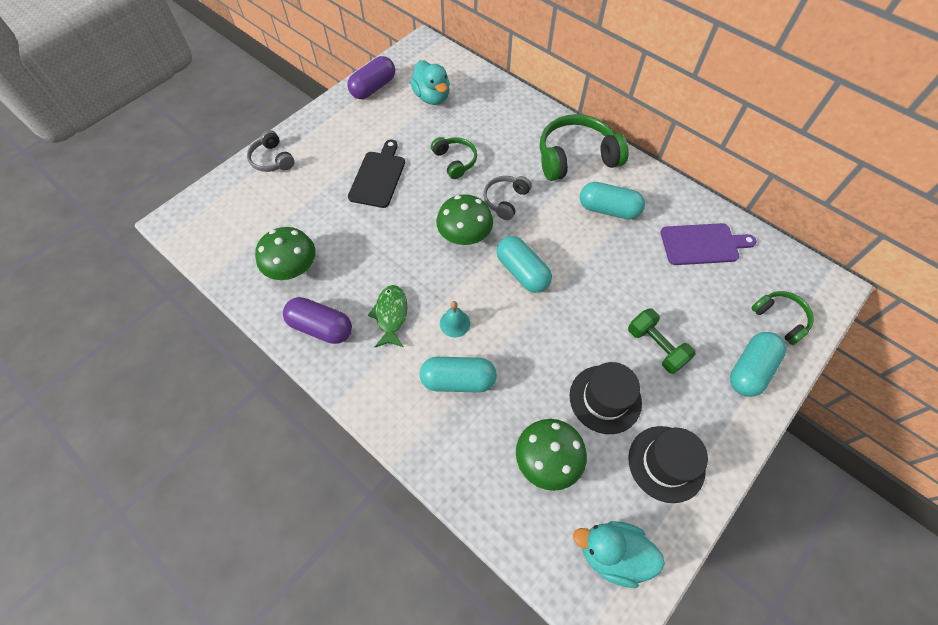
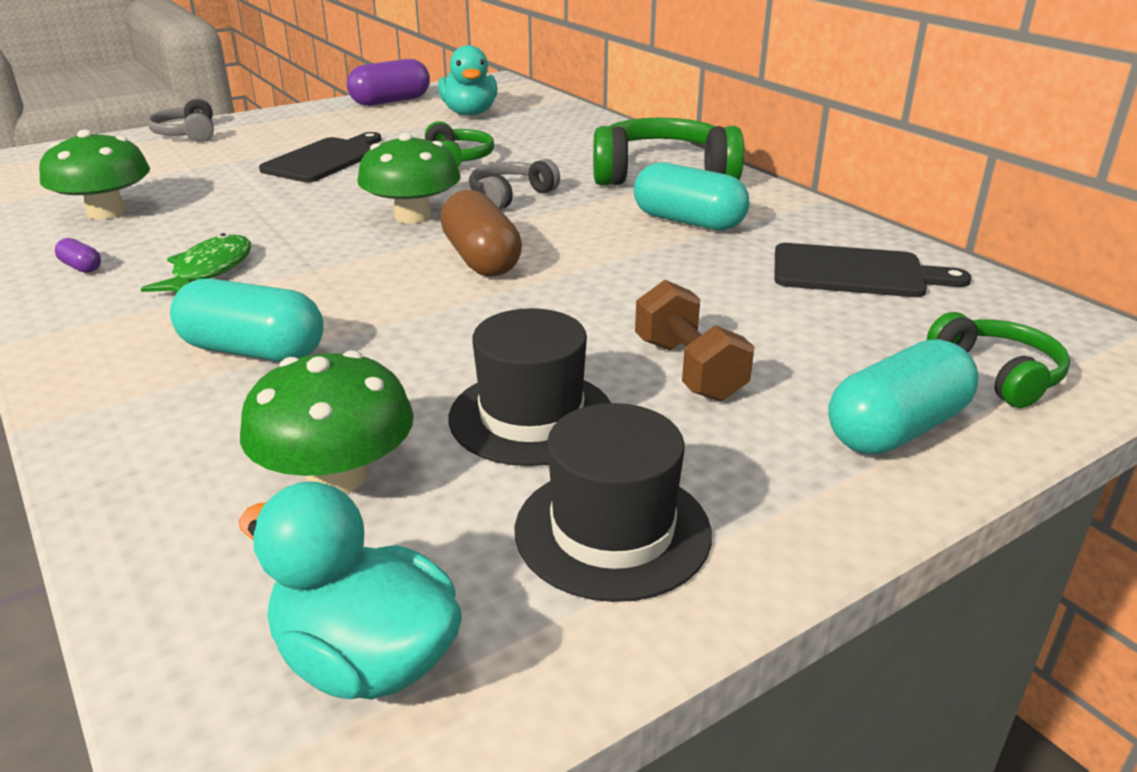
camera: 15 degrees right, 30 degrees down
purple capsule [283,297,352,344] -> purple capsule [55,238,101,273], size x0.44
turquoise bell [440,301,470,337] -> none
turquoise capsule [496,236,552,293] -> brown capsule [440,190,522,276]
green dumbbell [628,308,696,374] -> brown dumbbell [635,280,754,402]
purple cutting board [661,223,756,265] -> black cutting board [774,243,971,297]

